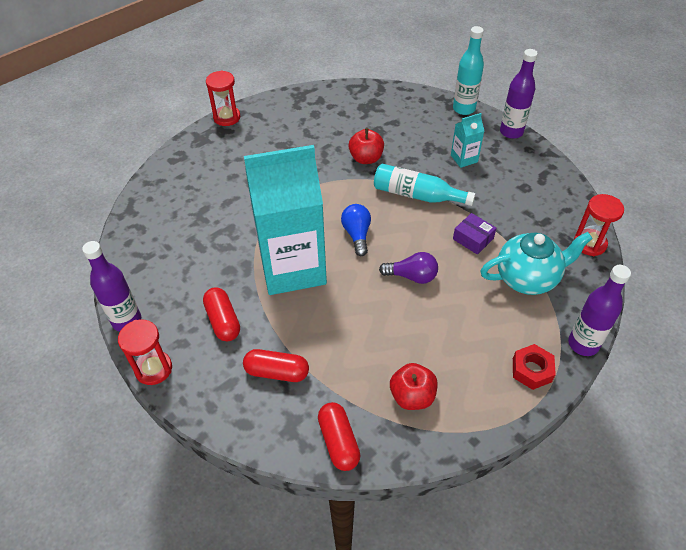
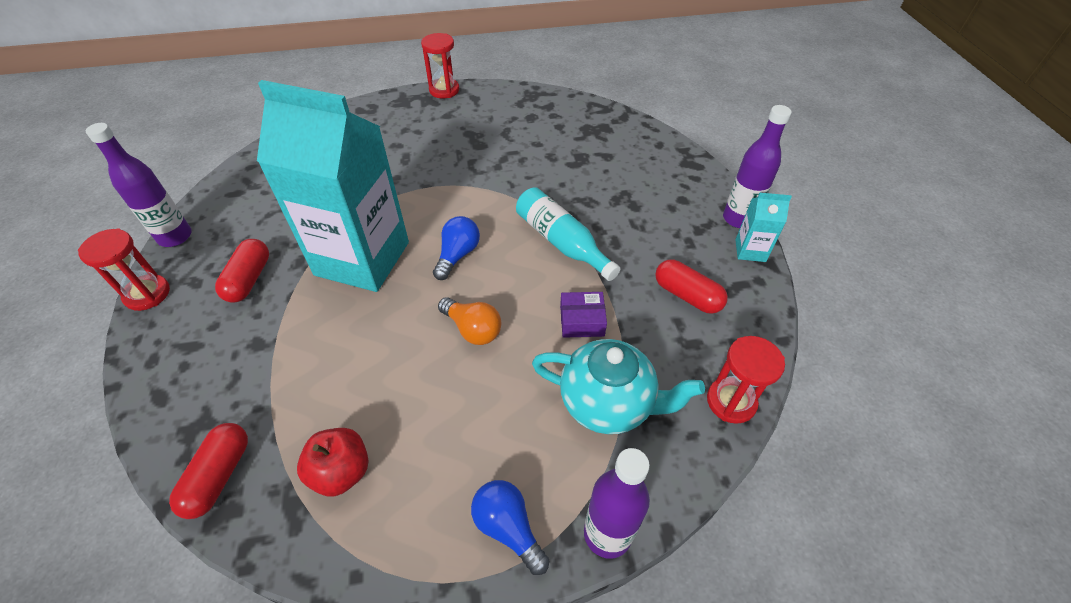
camera: 30 degrees right, 0 degrees up
red capsule [243,349,309,382] -> red capsule moved to [655,259,728,314]
red apple [349,128,384,164] -> none
purple light bulb [379,252,438,284] -> orange light bulb [438,297,501,345]
turquoise carton [451,113,484,168] -> turquoise carton moved to [735,193,792,262]
turquoise bottle [453,26,484,115] -> none
purple box [453,213,496,255] -> purple box turned 75 degrees counterclockwise [560,292,607,338]
red nut [513,344,556,390] -> blue light bulb [471,480,549,575]

